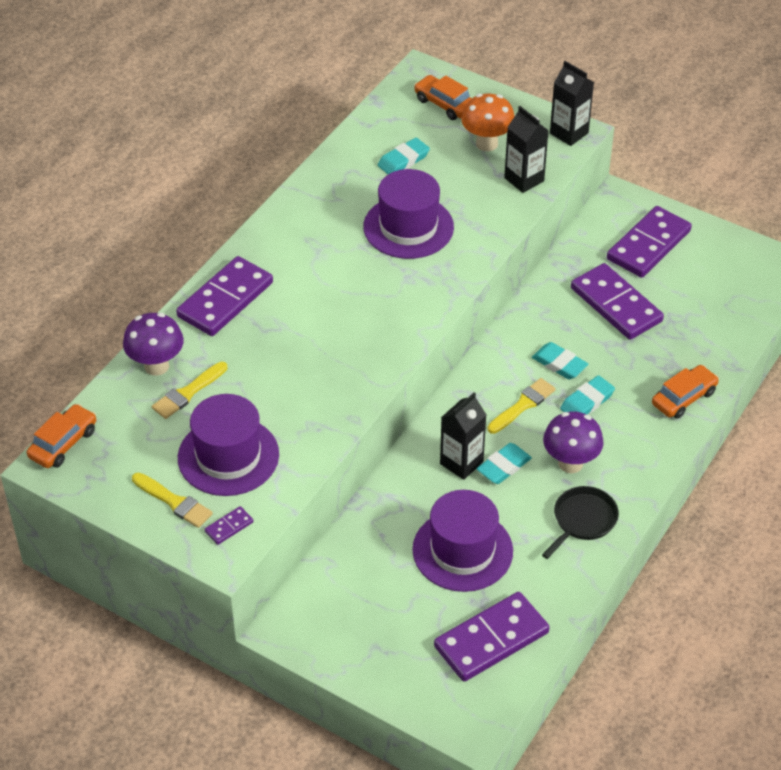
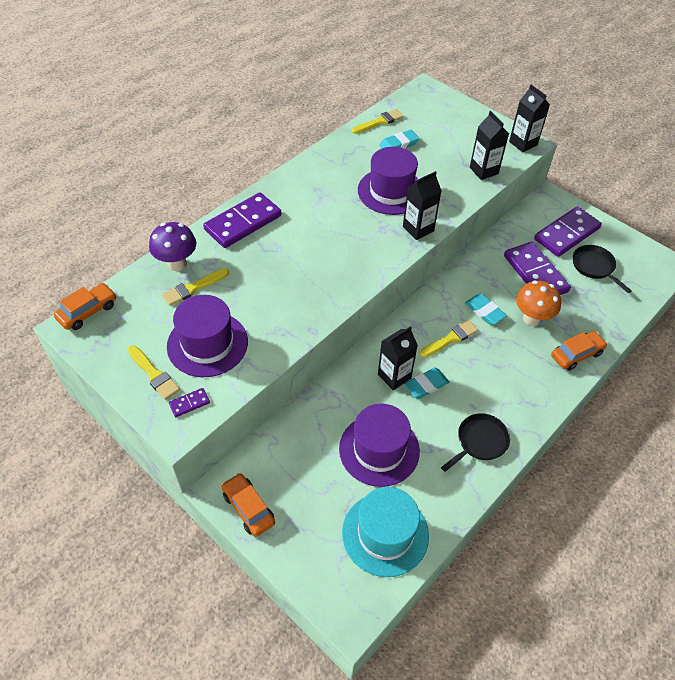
camera: 10 degrees right, 5 degrees up
orange car [414,75,472,120] -> orange car moved to [222,473,275,537]
purple domino [434,592,550,682] -> turquoise hat [342,487,429,577]
orange mushroom [461,94,515,151] -> orange mushroom moved to [516,281,561,326]
purple mushroom [543,412,604,473] -> none
turquoise eraser [560,375,615,414] -> none
none -> yellow brush [352,109,404,134]
none -> black carton [403,171,441,240]
none -> black pan [573,245,632,293]

